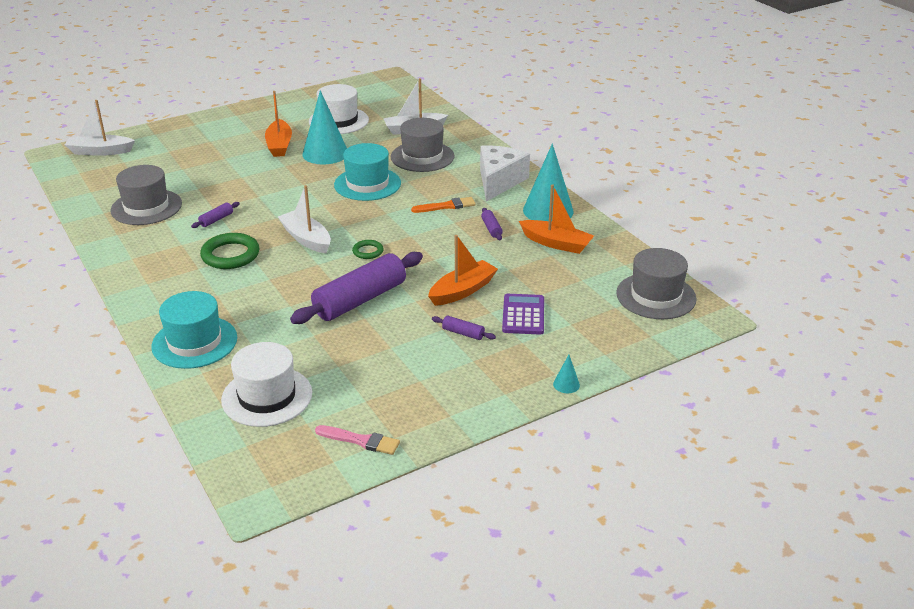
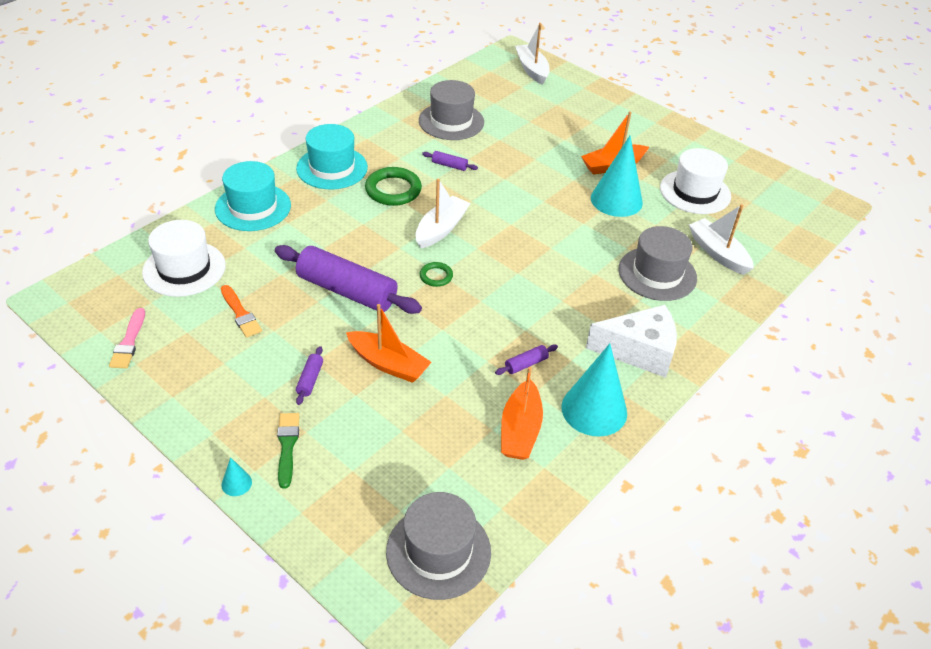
camera: 70 degrees right, 10 degrees up
turquoise hat [334,143,401,201] -> turquoise hat moved to [296,124,368,189]
orange brush [411,197,476,213] -> orange brush moved to [221,285,262,338]
purple calculator [502,294,544,335] -> none
none -> green brush [277,413,300,489]

